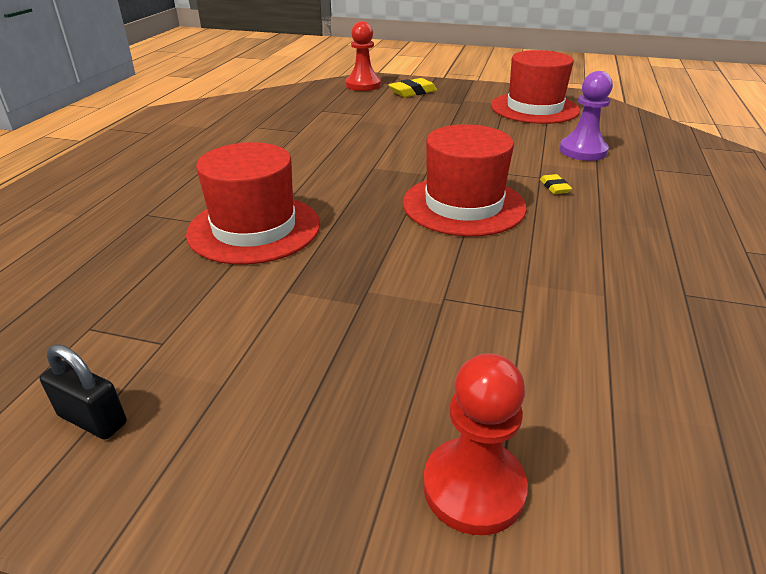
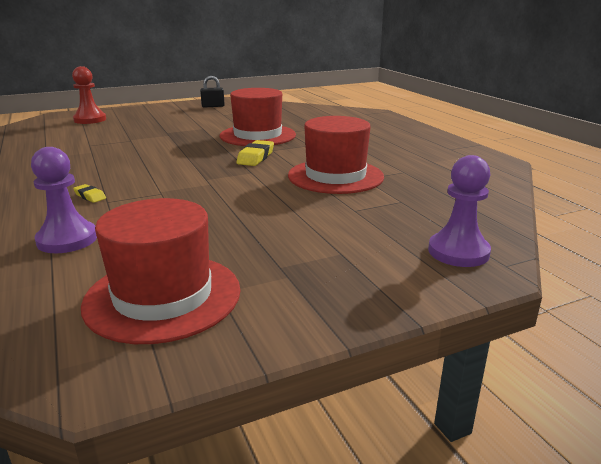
camera: 140 degrees right, 10 degrees down
red pawn [346,21,381,91] -> purple pawn [428,155,491,267]
yellow eraser [388,78,437,97] -> yellow eraser moved to [237,140,274,166]
red hat [403,124,527,236] -> red hat moved to [288,116,384,194]

